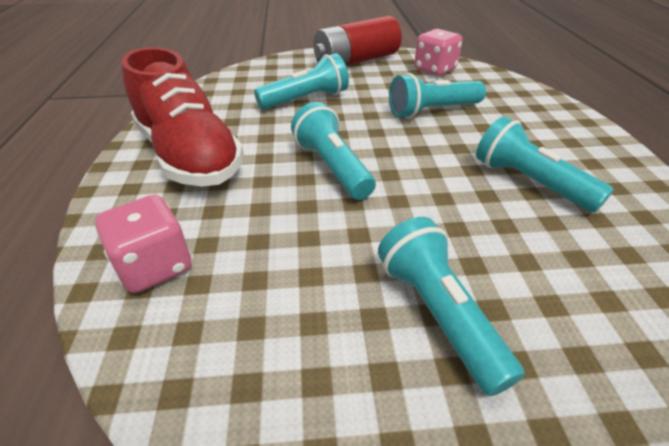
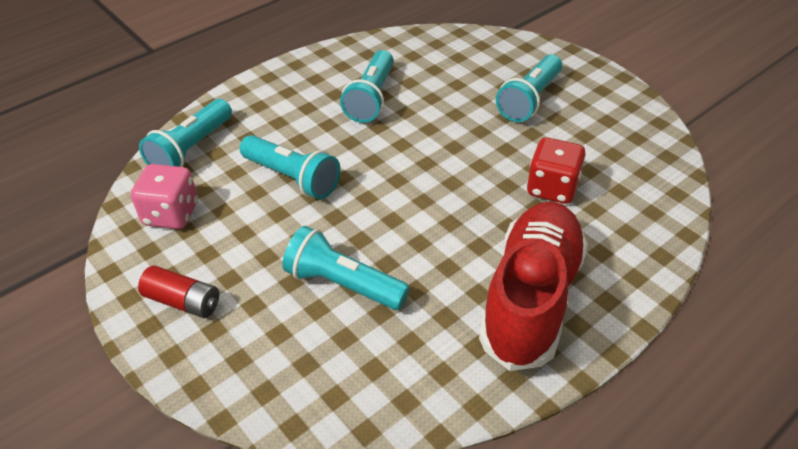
camera: 125 degrees left, 5 degrees up
pink dice [95,195,192,293] -> none
turquoise flashlight [291,102,376,200] -> turquoise flashlight moved to [139,99,232,167]
red battery [313,16,402,66] -> red battery [138,265,219,318], size x0.55
none -> red dice [527,137,586,204]

